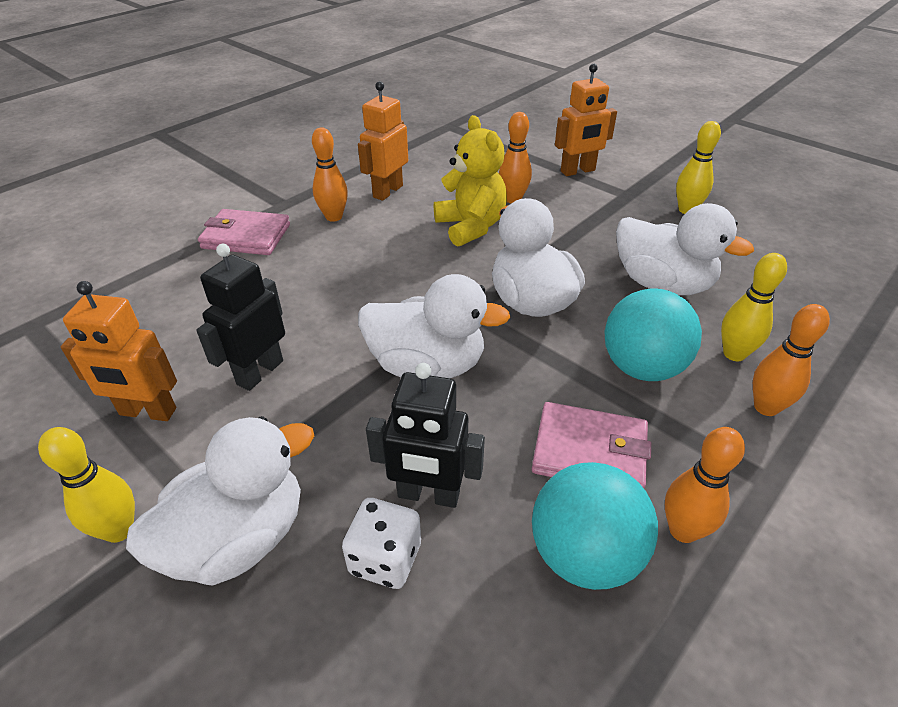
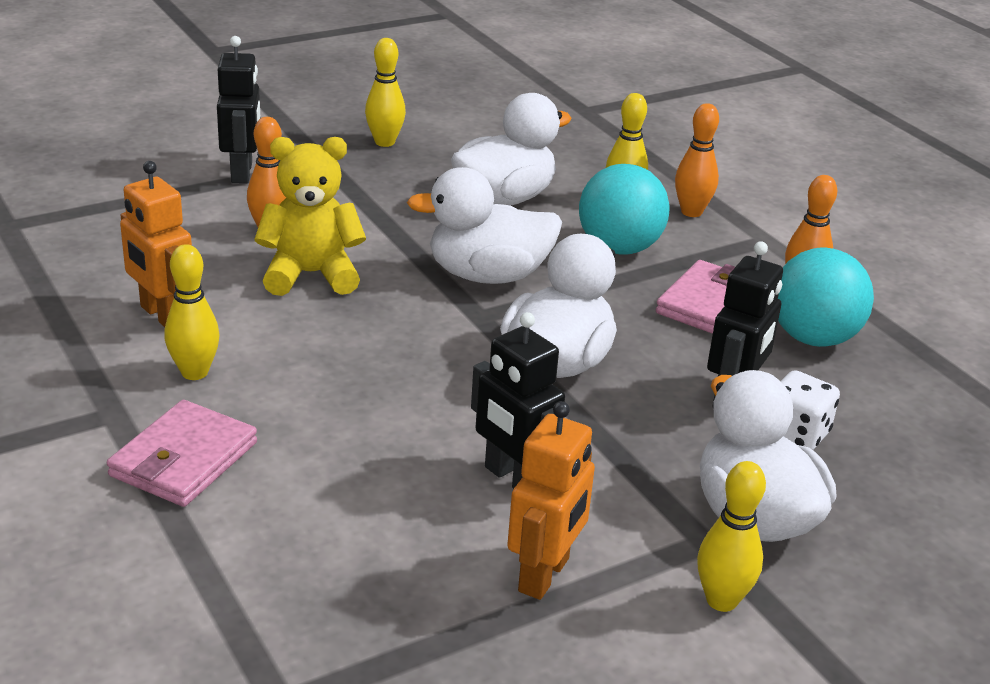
camera: 75 degrees left, 10 degrees down
orange bowling pin [312,128,348,222] -> yellow bowling pin [164,244,220,380]
orange robot [555,64,617,176] -> black robot [217,36,260,184]

